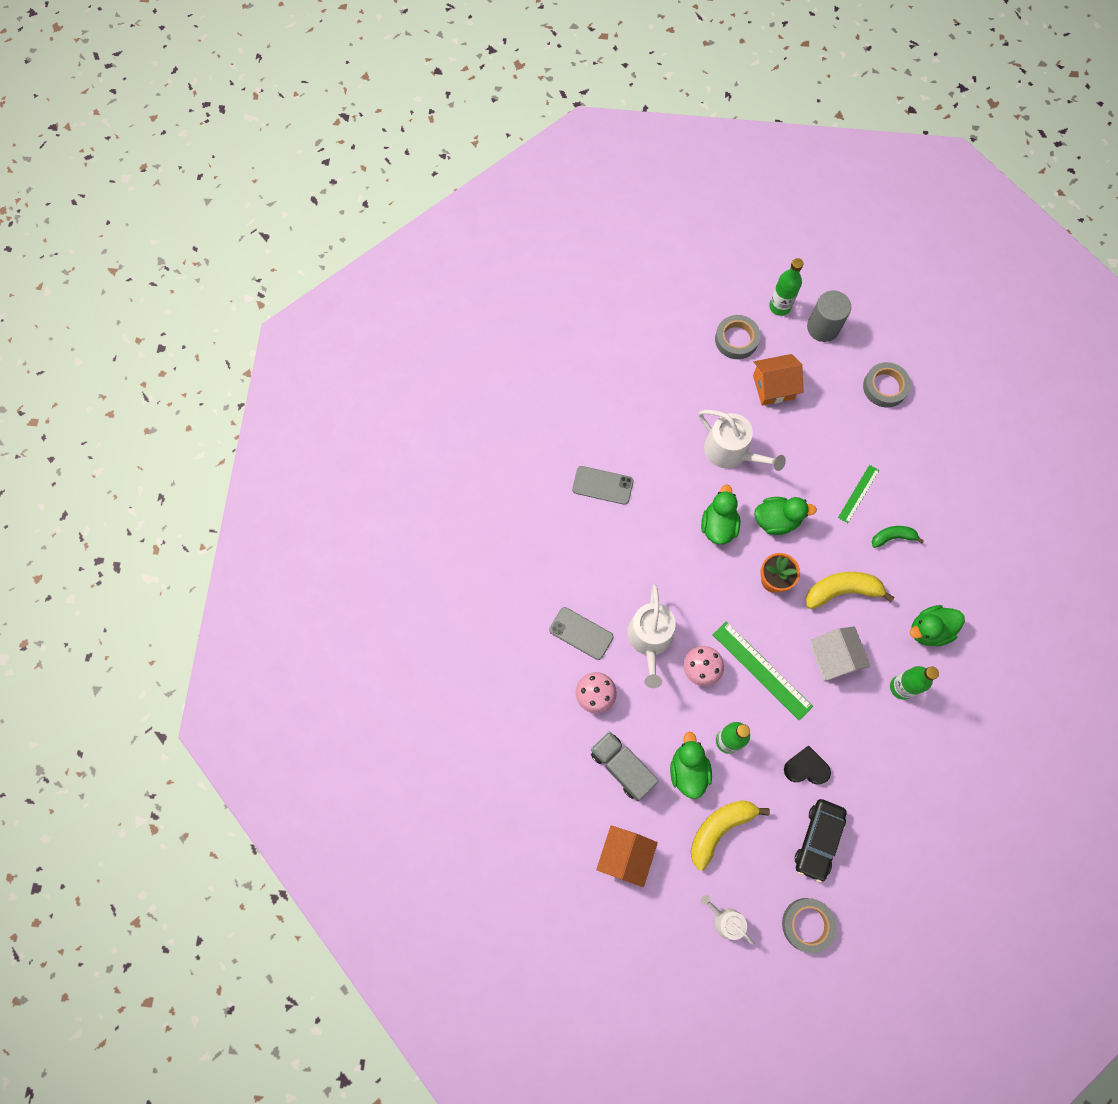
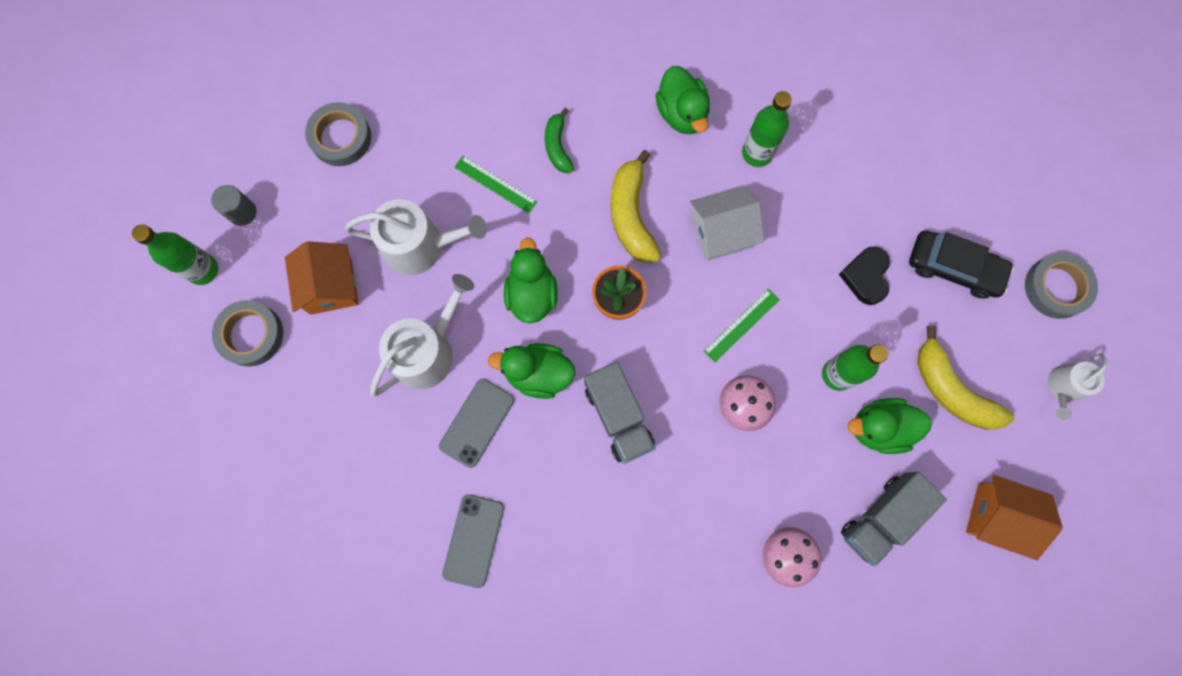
camera: 90 degrees left, 5 degrees up
grey phone [549,607,614,660] -> grey phone moved to [439,379,514,468]
white watering can [627,584,676,688] -> white watering can moved to [344,199,487,275]
green ruler [713,621,813,720] -> green ruler [703,289,780,363], size x0.59
grey cylinder [807,291,851,342] -> grey cylinder [211,185,256,226], size x0.61
none -> grey truck [584,362,656,464]

